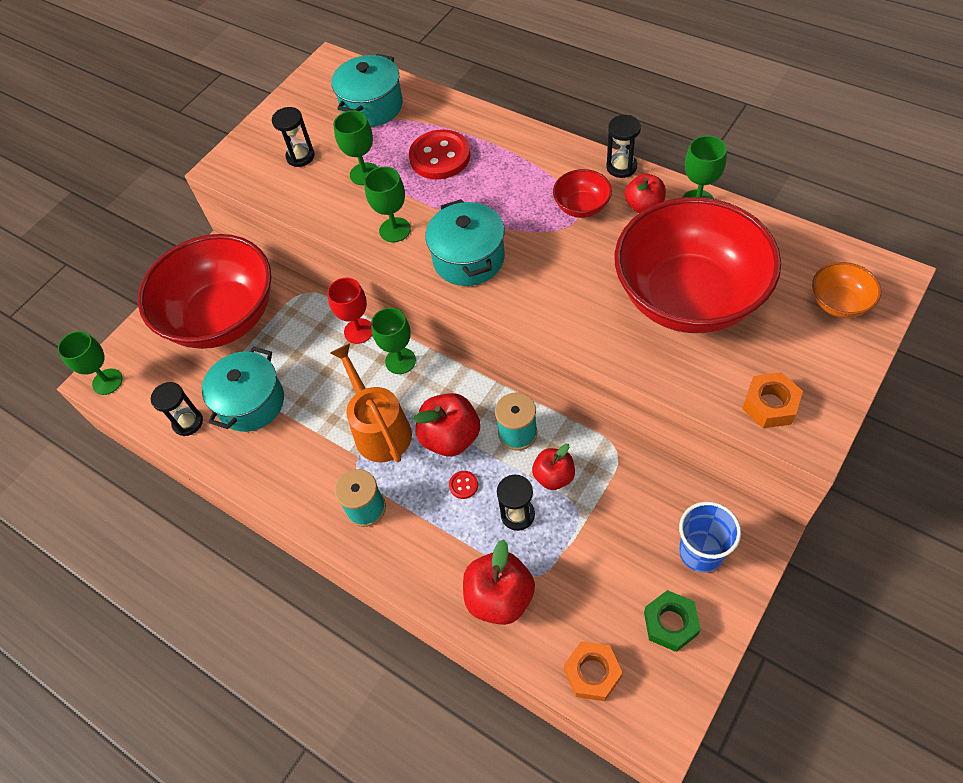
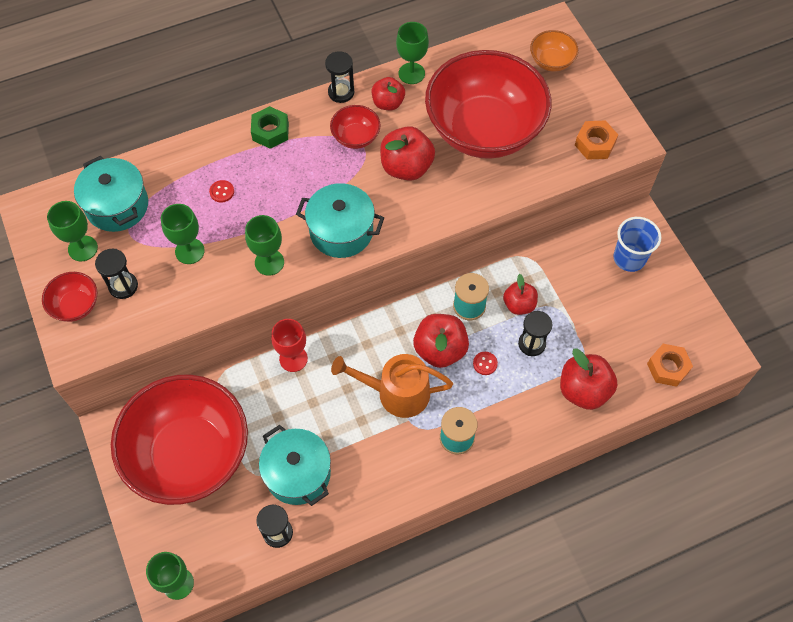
camera: 65 degrees left, 5 degrees up
green goblet [371,308,416,374] -> green goblet moved to [47,201,98,261]
red button [409,129,470,179] -> red button [209,180,234,203], size x0.42
green nut [644,590,701,652] -> green nut moved to [251,106,289,149]
none -> red bowl [42,272,98,322]
none -> red apple [380,126,435,181]

